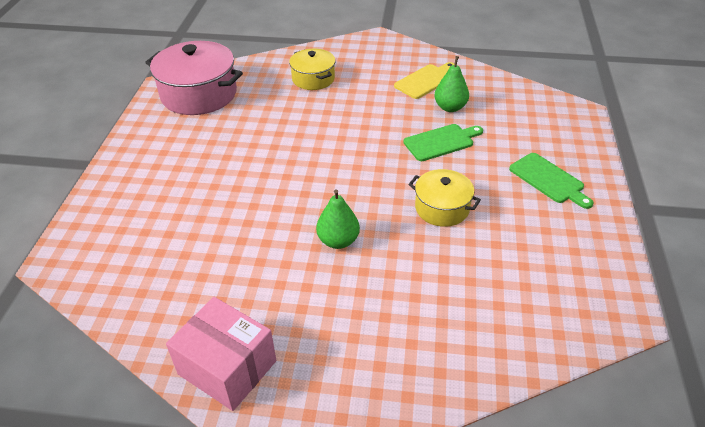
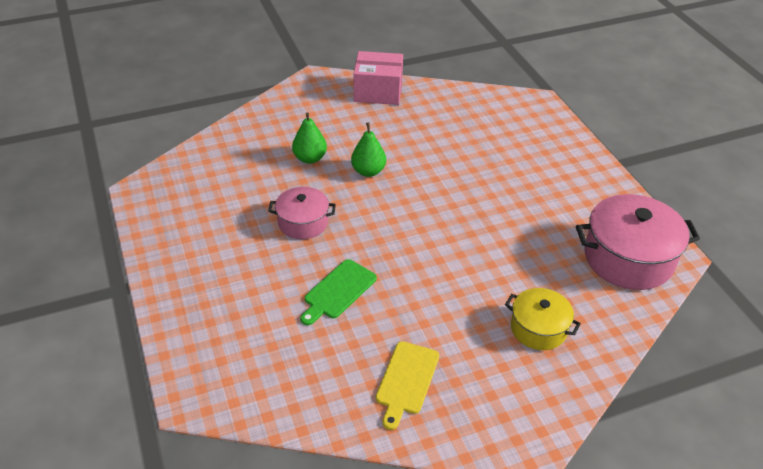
camera: 150 degrees right, 0 degrees up
yellow pot [408,169,481,227] -> pink pot [268,187,336,239]
green pear [434,56,469,112] -> green pear moved to [292,112,327,164]
green cutting board [509,153,594,209] -> none

